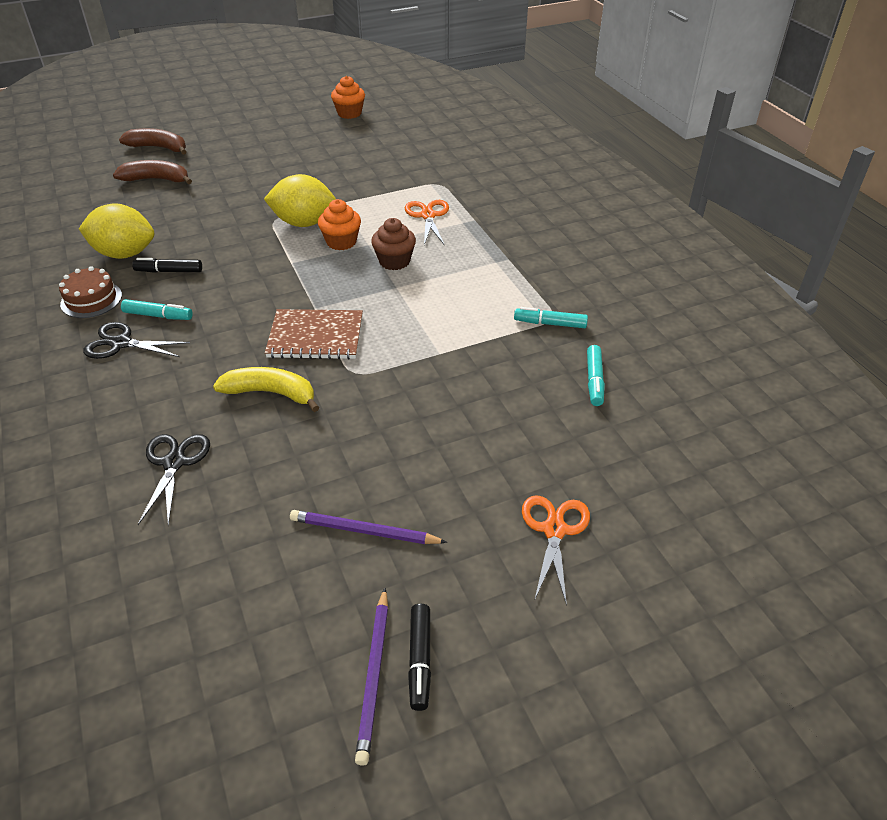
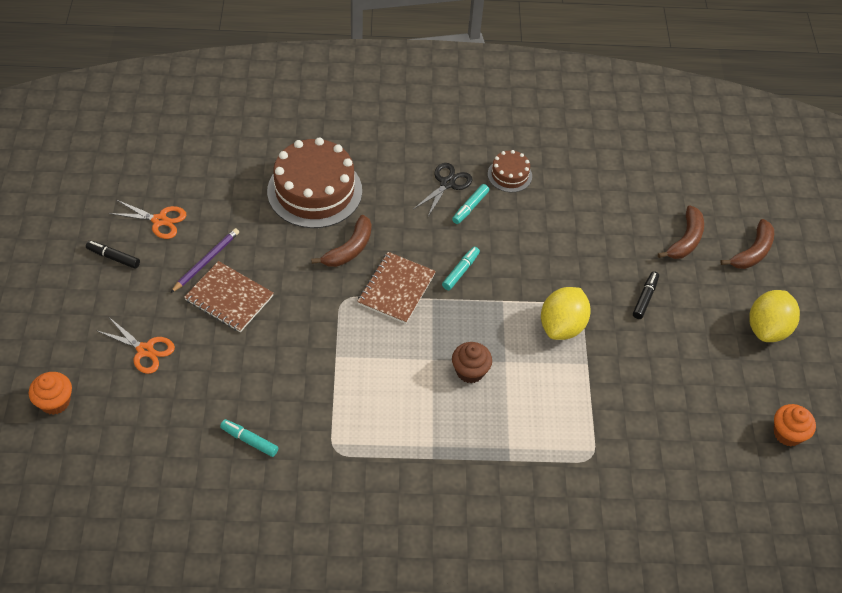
camera: 110 degrees right, 10 degrees up
yellow lemon [79,203,154,259] -> yellow lemon moved to [750,290,800,342]
black marker [132,258,202,273] -> black marker moved to [633,271,659,319]
black scissors [138,434,210,526] -> brown cake [267,137,362,228]
yellow banana [213,367,319,412] -> brown banana [311,215,372,267]
orange cupcake [318,199,361,250] -> orange cupcake moved to [29,372,72,415]
purple pencil [355,588,388,765] -> none
orange scissors [405,200,449,246] -> orange scissors moved to [109,200,186,239]
turquoise marker [514,307,588,328] -> turquoise marker moved to [442,247,480,290]
none -> brown notebook [184,261,274,332]

